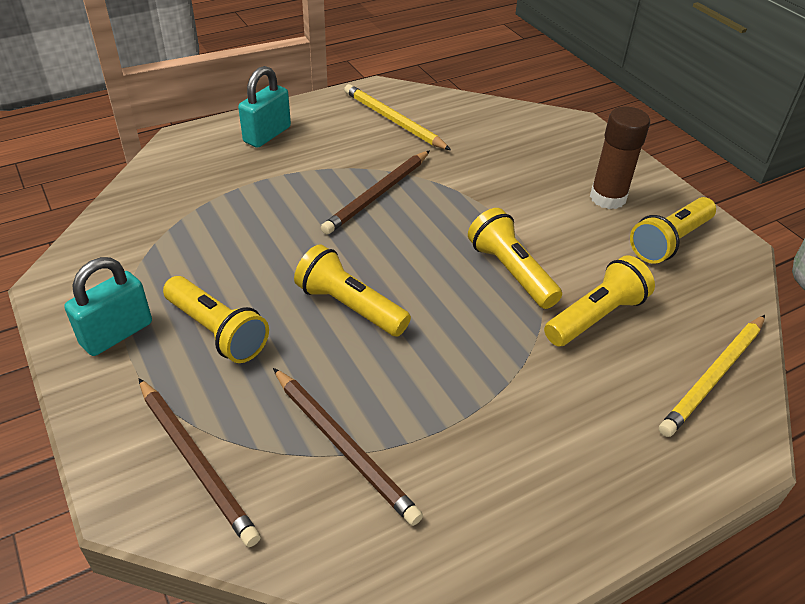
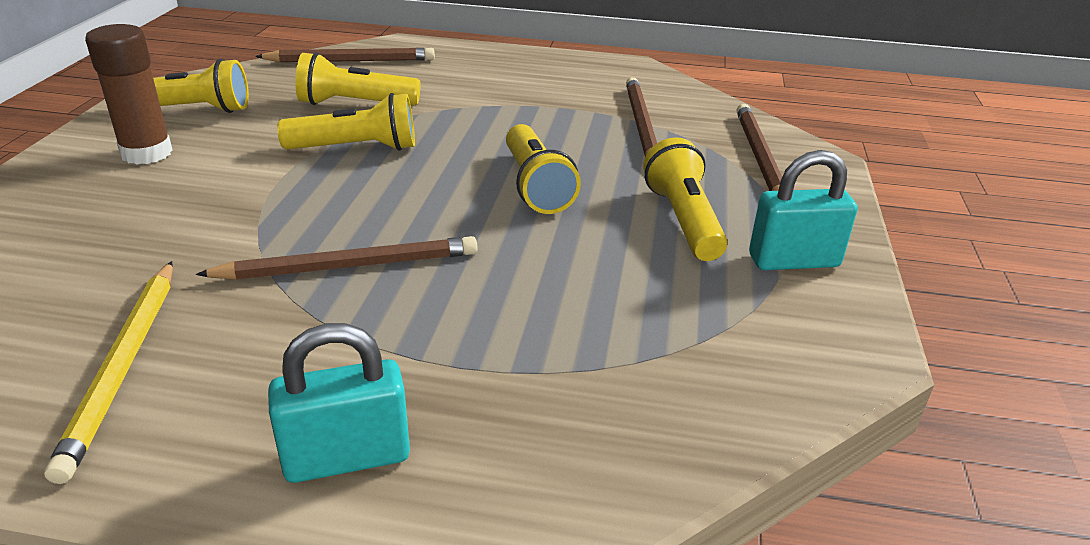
camera: 140 degrees left, 10 degrees down
yellow flashlight [468,208,562,309] -> yellow flashlight turned 105 degrees counterclockwise [277,93,415,151]
yellow pencil [659,315,765,437] -> brown pencil [255,48,435,62]

